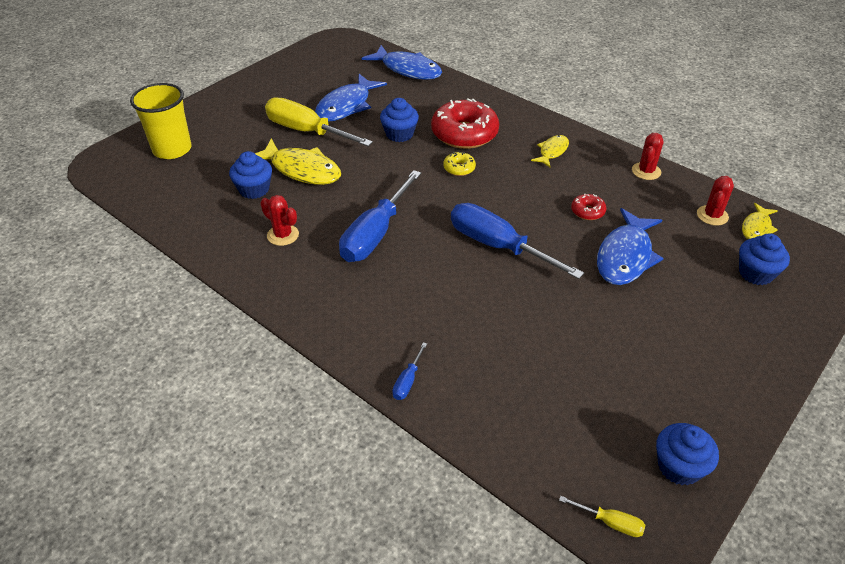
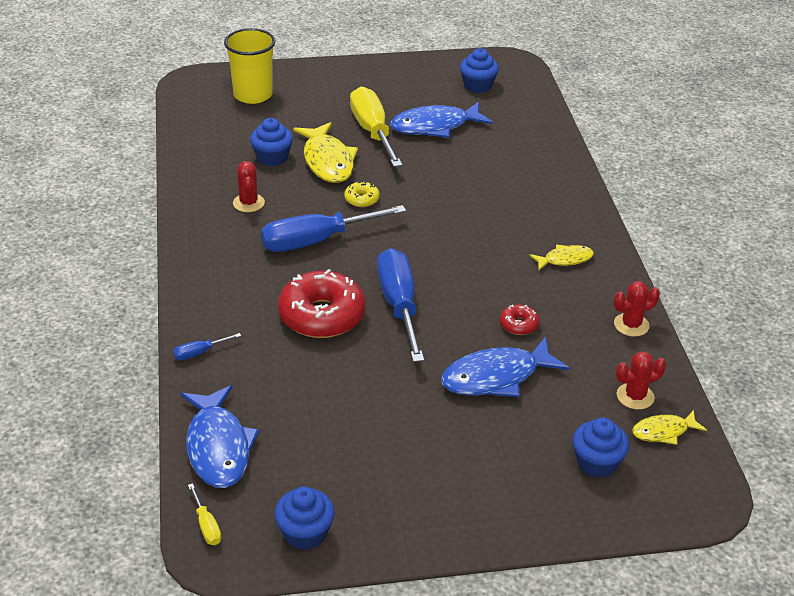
camera: 40 degrees right, 5 degrees down
blue fish [362,45,442,80] -> blue fish moved to [181,385,259,488]
blue cupcake [380,98,419,142] -> blue cupcake moved to [460,48,499,93]
red donut [431,99,499,149] -> red donut moved to [278,269,366,338]
yellow donut [443,152,476,176] -> yellow donut moved to [344,181,380,207]

